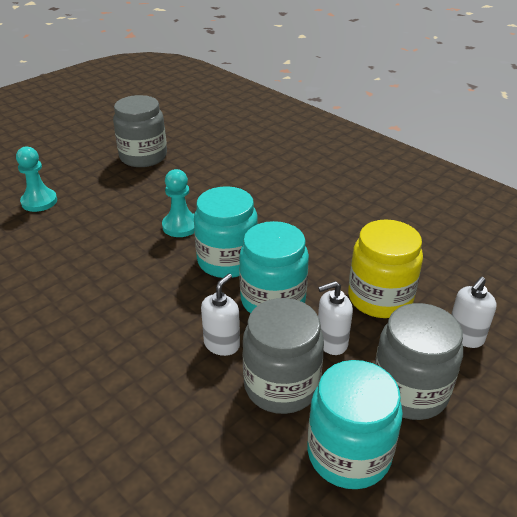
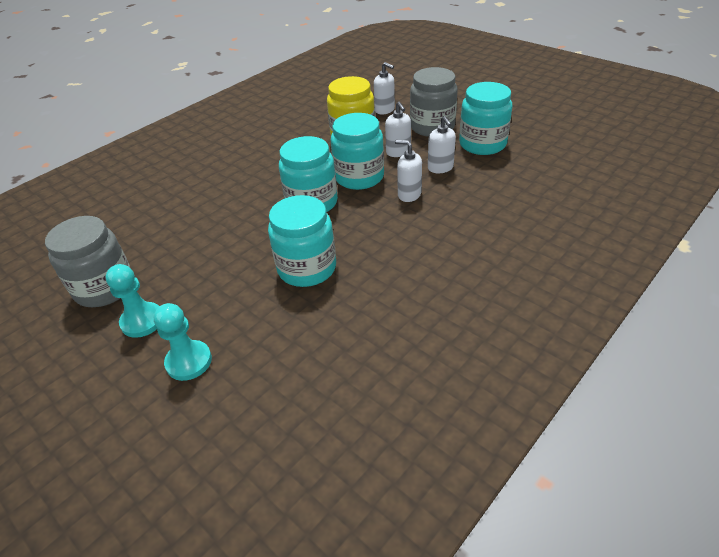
camera: 90 degrees left, 5 degrees up
turquoise pawn [162,169,194,237] -> turquoise pawn moved to [106,264,159,338]
grey jar [243,298,324,414] -> white soap dispenser [428,116,456,173]
none -> turquoise jar [268,195,336,287]

